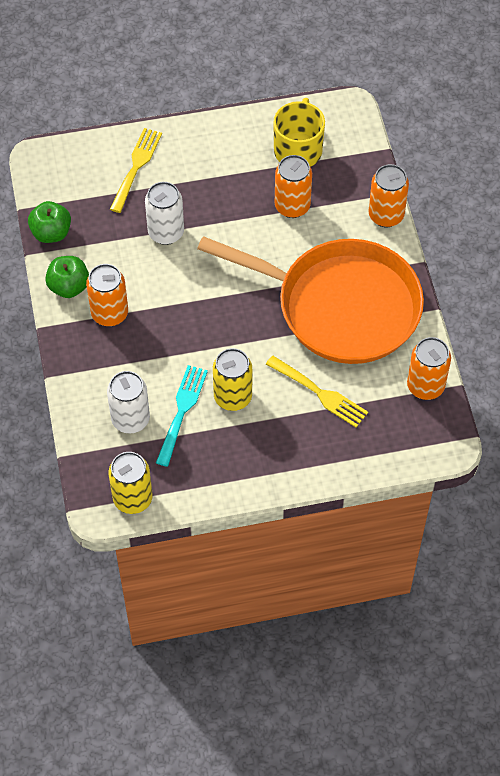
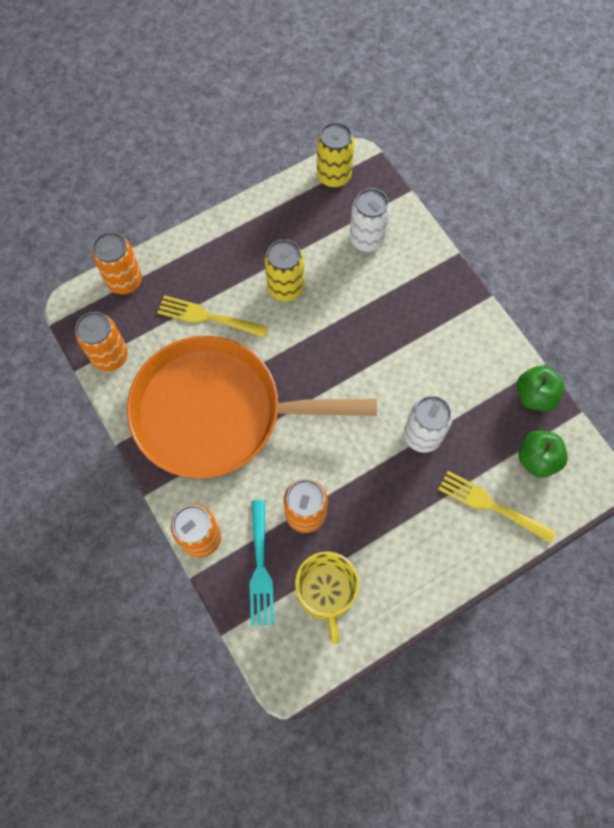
camera: 160 degrees right, 10 degrees up
green apple [45,256,89,298] -> green apple moved to [518,430,568,478]
orange can [86,264,128,326] -> orange can moved to [92,232,142,294]
yellow fork [110,128,162,213] -> yellow fork turned 120 degrees clockwise [438,471,556,543]
turquoise fork [156,365,208,467] -> turquoise fork moved to [249,500,274,626]

